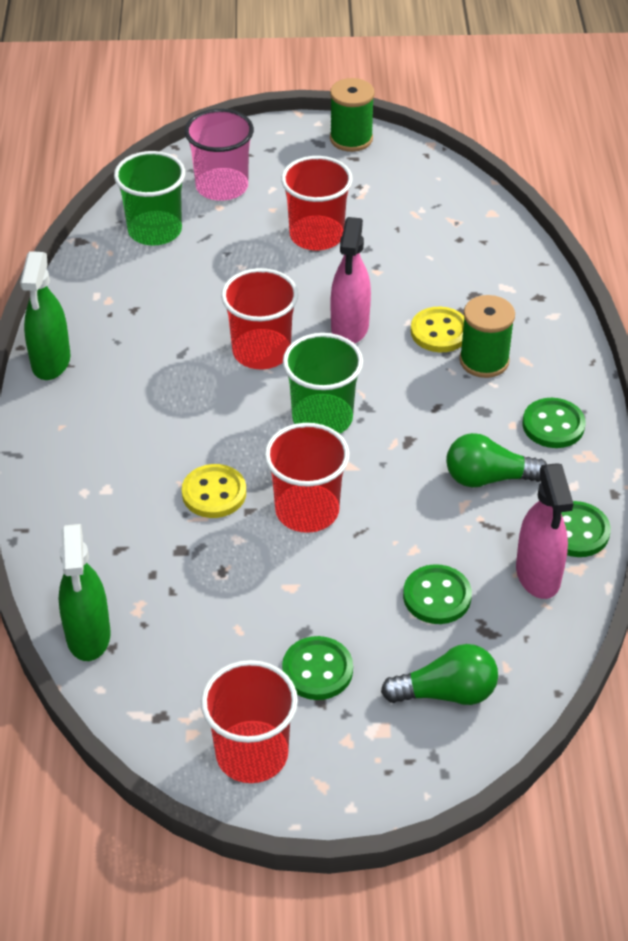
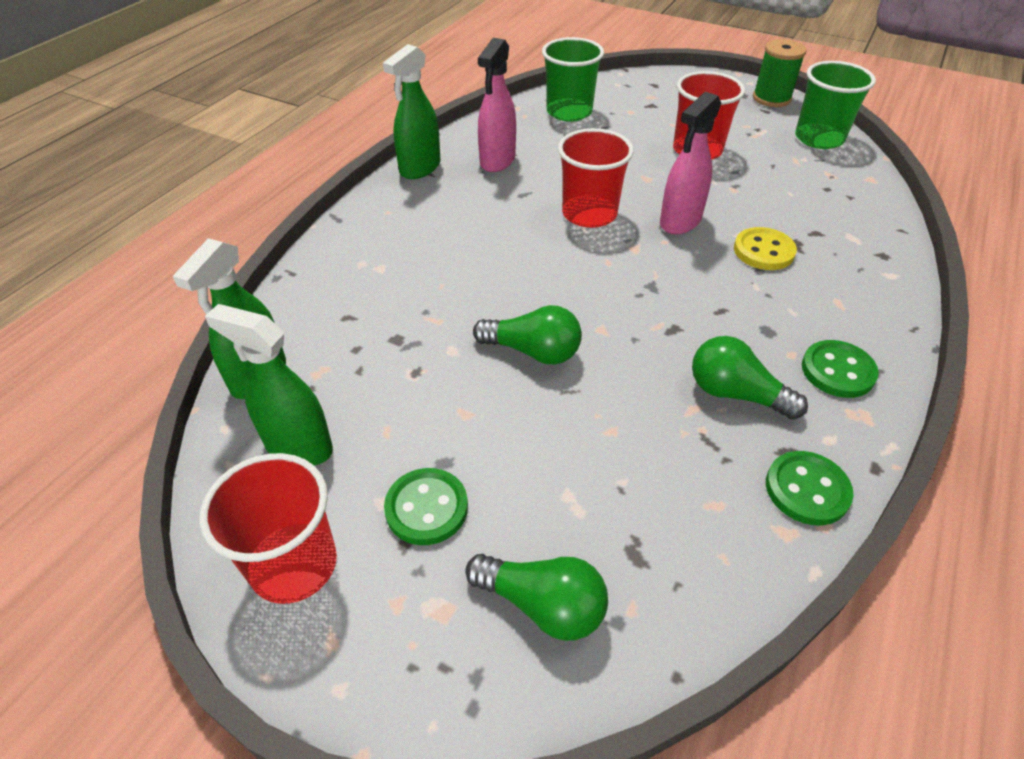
camera: 30 degrees right, 0 degrees up
yellow button [182,464,246,518] -> none
pink cup [185,109,254,201] -> none
red cup [265,423,350,533] -> green light bulb [473,305,582,364]
green cup [283,333,363,434] -> green cup moved to [795,61,876,149]
green button [403,564,472,624] -> none
green spool [459,295,515,378] -> none
pink spray bottle [516,463,574,599] -> pink spray bottle moved to [478,38,516,172]
none -> green spray bottle [205,304,333,466]

